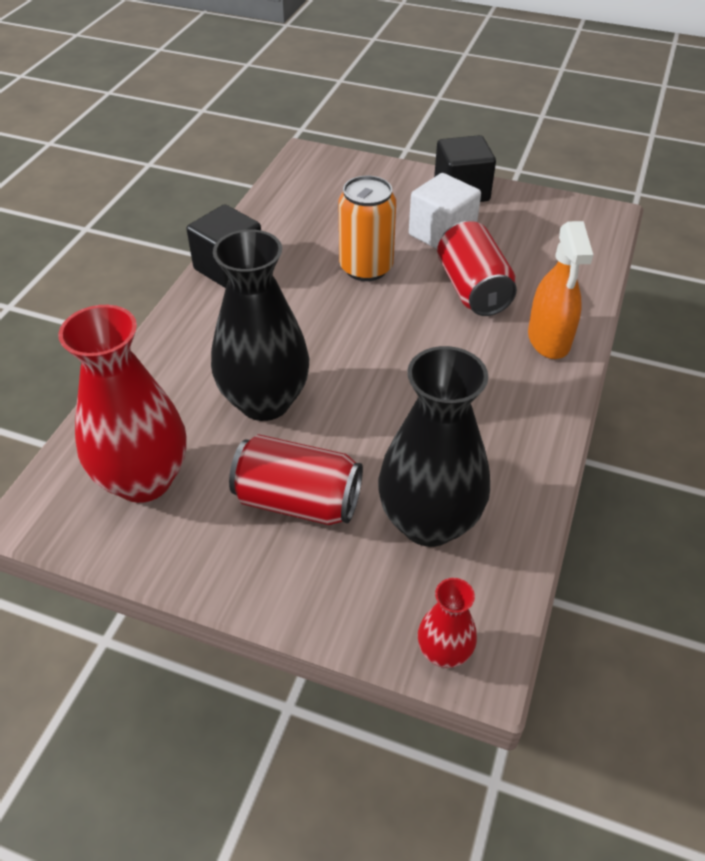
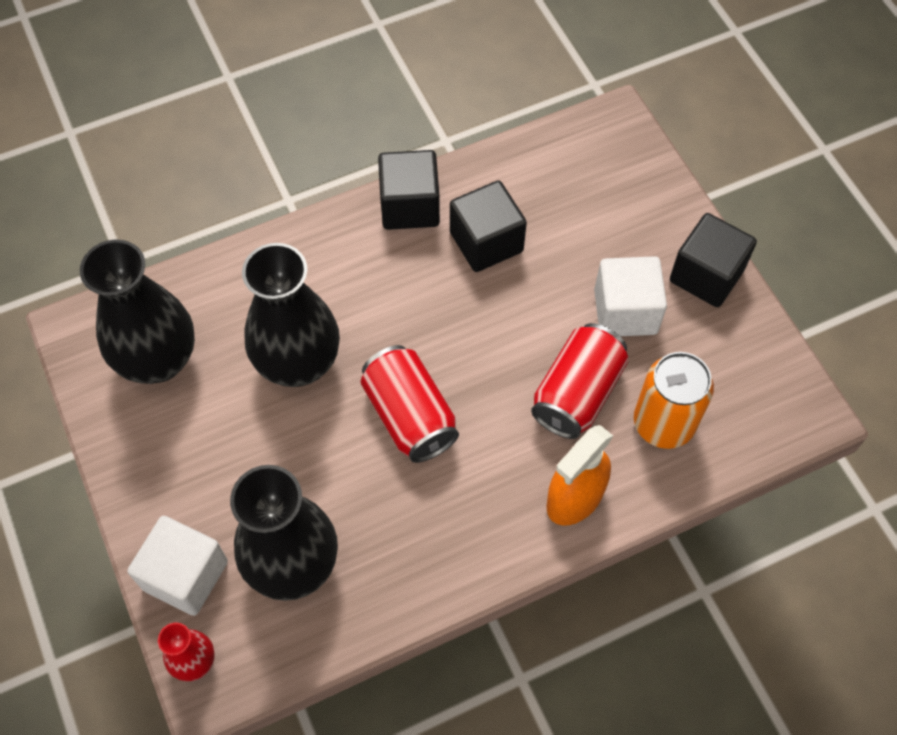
camera: 45 degrees right, 15 degrees up
red vase [58,305,187,503] -> black vase [80,239,195,384]
red can [229,434,363,525] -> red can moved to [361,345,459,463]
orange can [339,176,396,281] -> orange can moved to [634,352,714,449]
none -> white cube [128,516,228,616]
none -> black cube [450,181,527,272]

